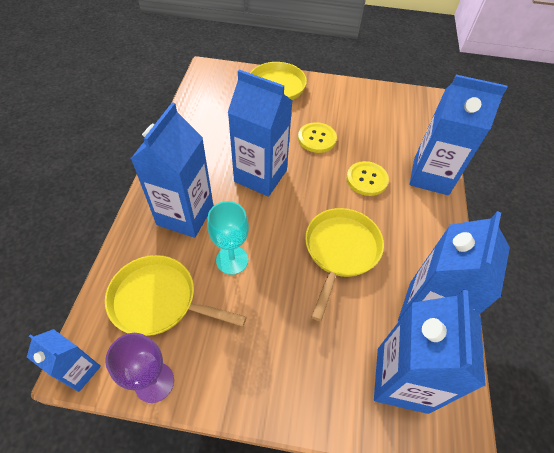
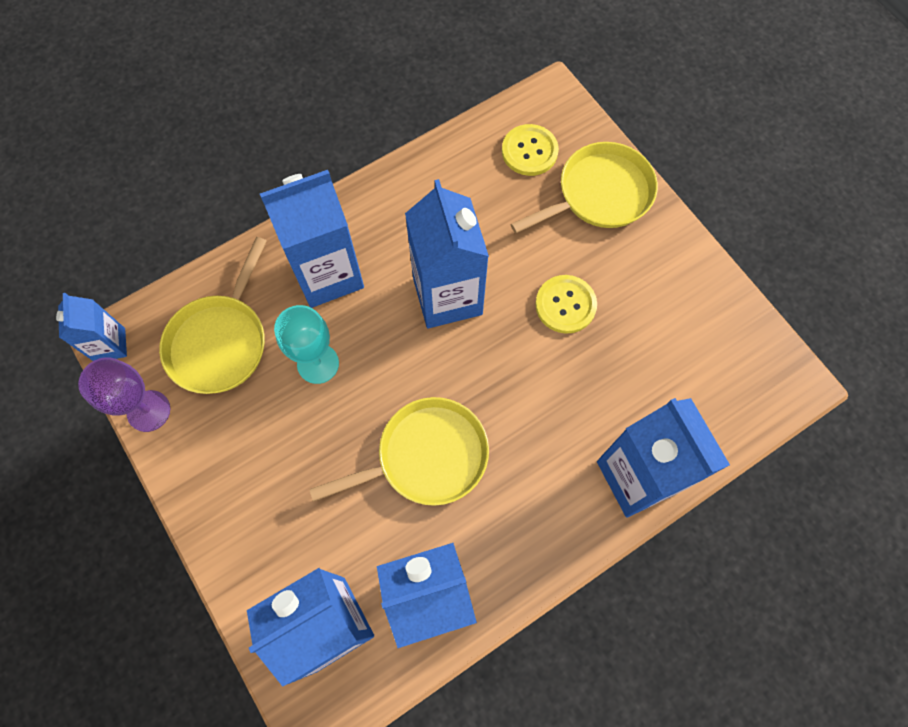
camera: 50 degrees right, 15 degrees up
yellow pan [105,255,246,336] -> yellow pan turned 135 degrees counterclockwise [159,237,267,394]
yellow button [347,161,389,196] -> yellow button moved to [502,124,559,176]

